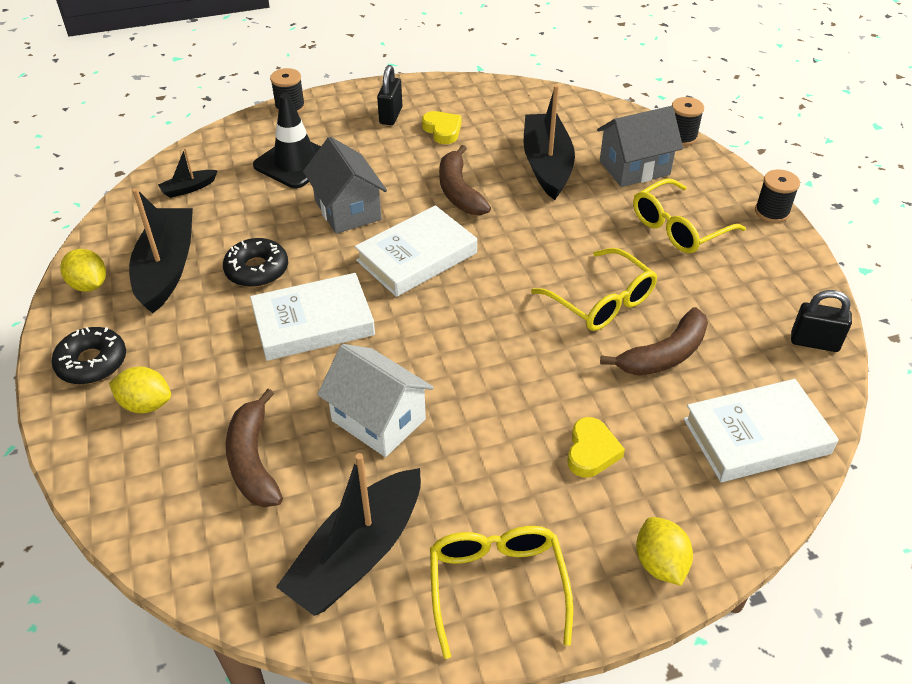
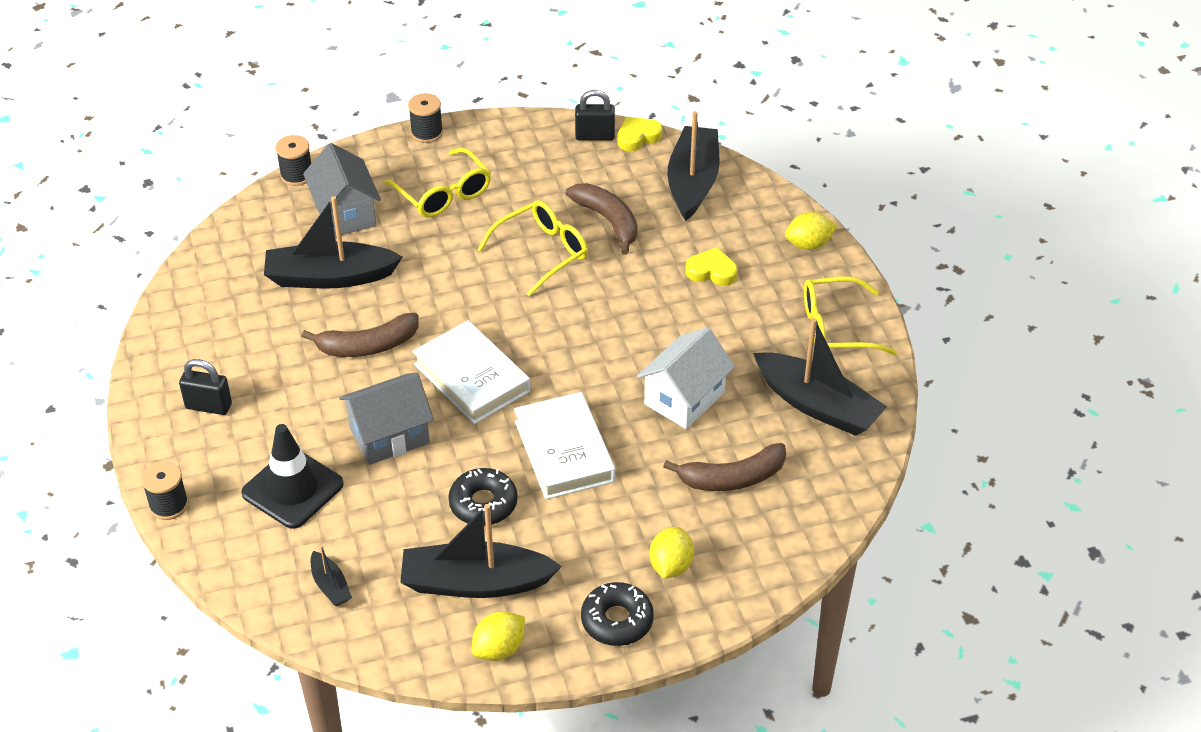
camera: 90 degrees left, 0 degrees up
yellow heart [422,111,462,144] -> yellow heart moved to [617,117,662,151]
white book [683,379,839,482] -> black boat [667,111,720,221]
black padlock [791,290,852,352] -> black padlock turned 75 degrees clockwise [575,90,615,141]

